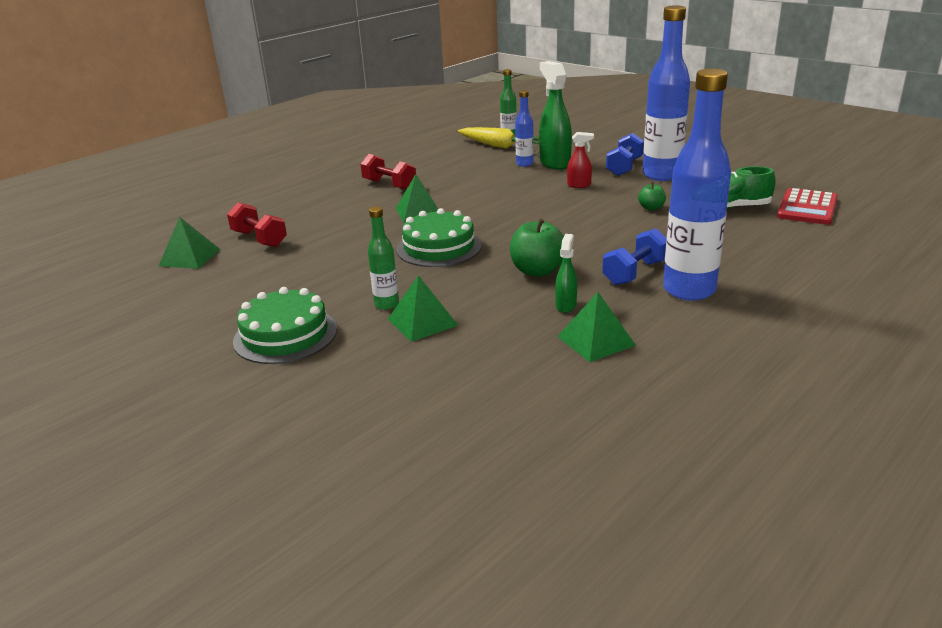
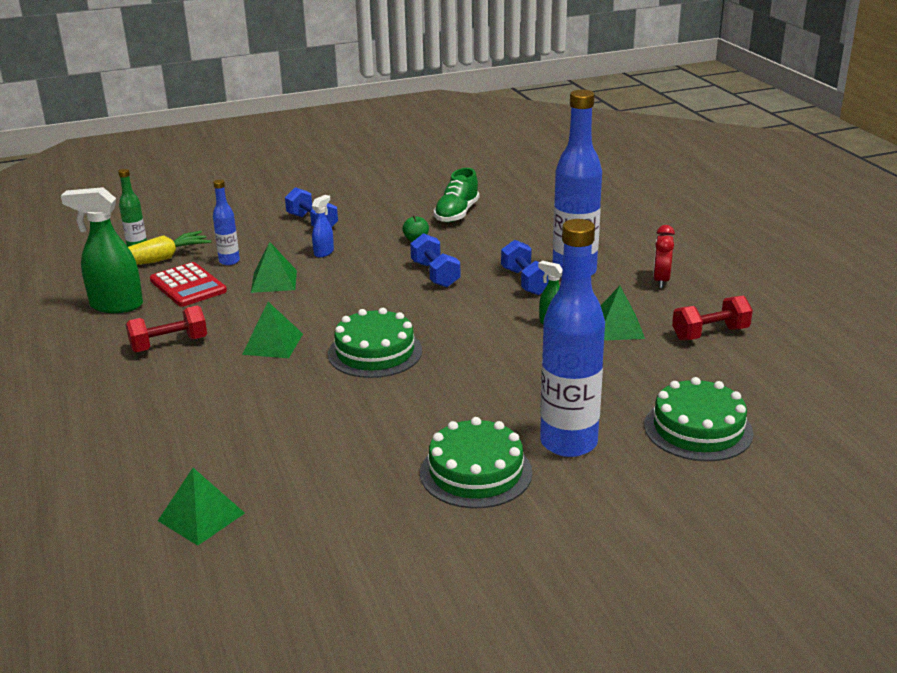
camera: 65 degrees left, 0 degrees up
red dumbbell [227,202,287,247] -> red dumbbell moved to [672,296,753,340]
green bottle [368,206,399,310] -> none
green pyramid [388,275,459,342] -> green pyramid moved to [251,242,297,293]
green apple [510,218,564,277] -> none
green spray bottle [539,61,572,170] -> green spray bottle moved to [61,187,143,313]
red spray bottle [567,132,594,188] -> blue spray bottle [312,195,334,258]
blue bottle [643,5,690,181] -> blue bottle moved to [540,219,605,457]
red calculator [777,188,838,225] -> red calculator moved to [150,262,227,307]
none -> blue dumbbell [410,233,460,287]
none -> green cake [644,377,753,461]
none -> red clock [653,225,675,288]

